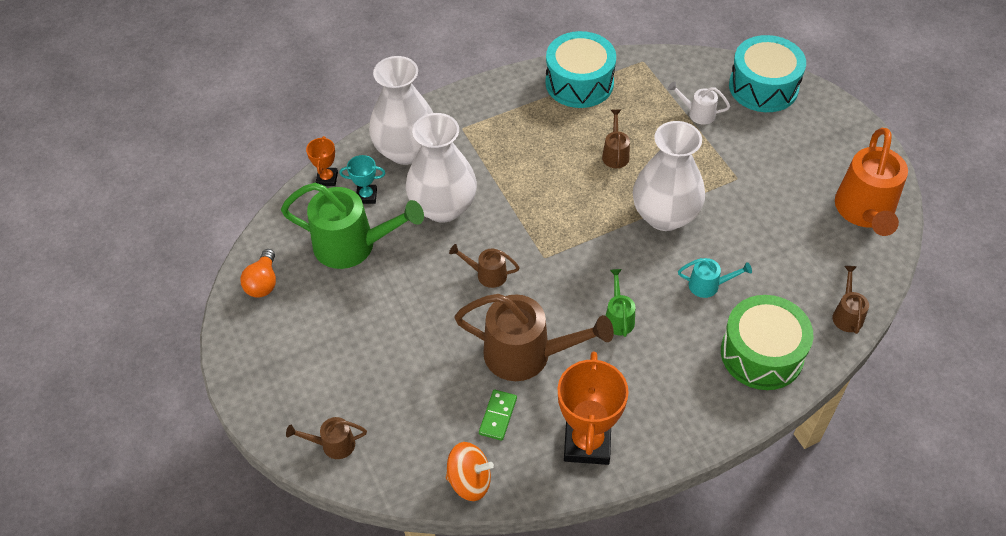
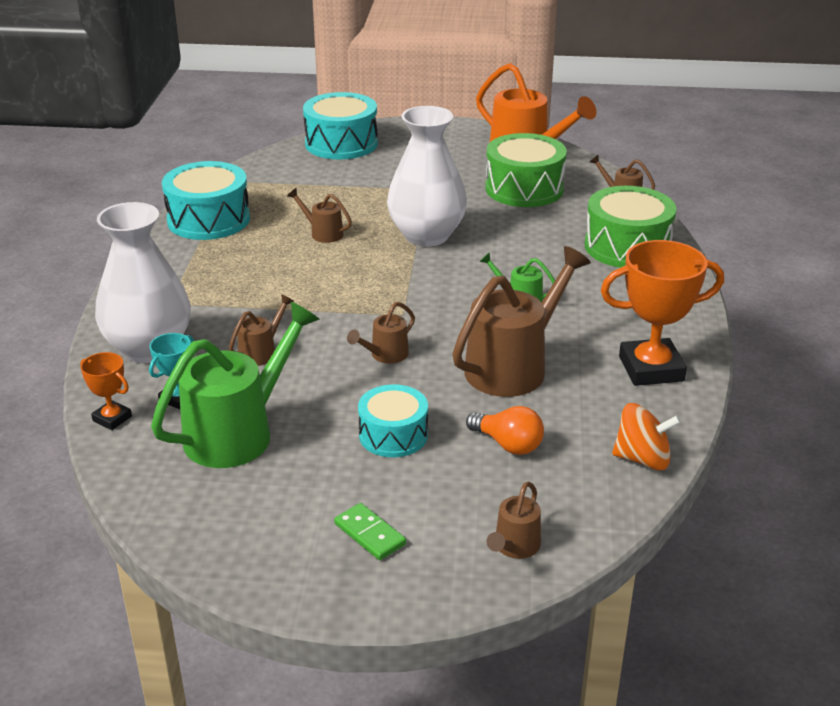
camera: 60 degrees left, 20 degrees down
orange light bulb [240,249,276,298] -> orange light bulb moved to [466,406,544,455]
white vase [406,113,477,223] -> brown watering can [229,294,294,366]
orange spinning top [446,442,494,501] -> orange spinning top turned 60 degrees clockwise [612,403,681,470]
green domino [479,390,517,441] -> green domino moved to [334,503,406,560]
orange trophy [558,352,629,465] -> orange trophy turned 45 degrees counterclockwise [601,240,724,386]
white watering can [668,81,730,125] -> none
turquoise watering can [678,258,752,298] -> none
none -> turquoise drum [358,384,428,457]
none -> green drum [485,133,567,207]

